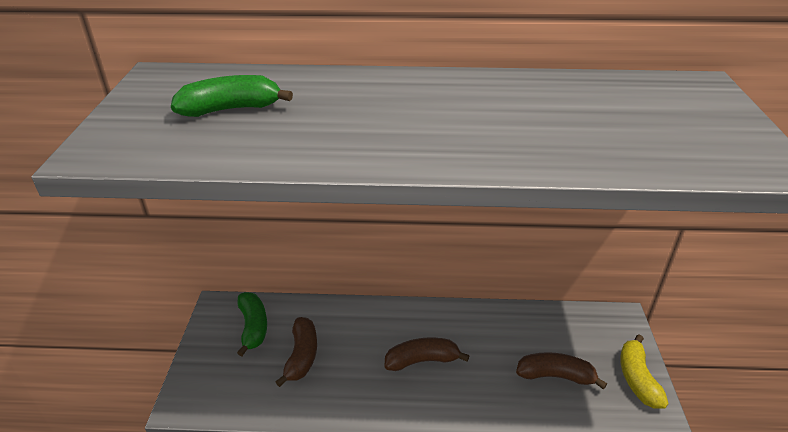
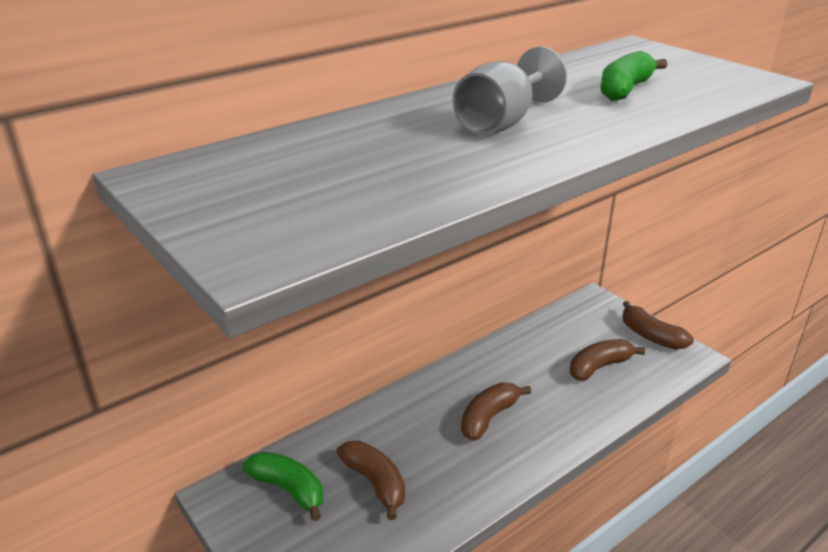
camera: 40 degrees left, 5 degrees down
green banana [171,75,293,117] -> green banana moved to [600,51,667,101]
yellow banana [620,334,669,408] -> brown banana [623,301,694,350]
none -> grey goblet [453,47,567,135]

